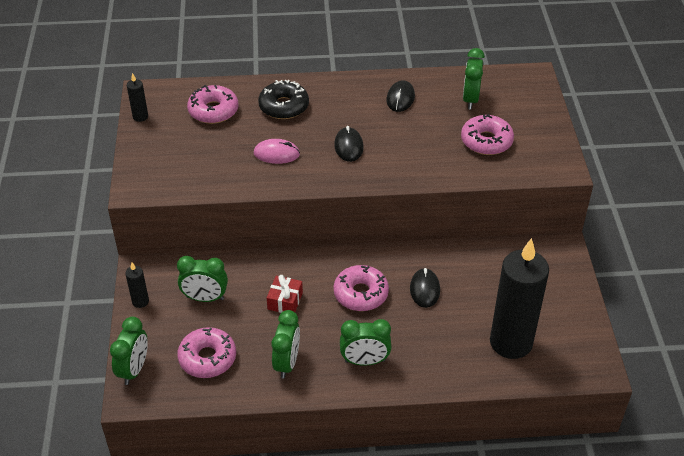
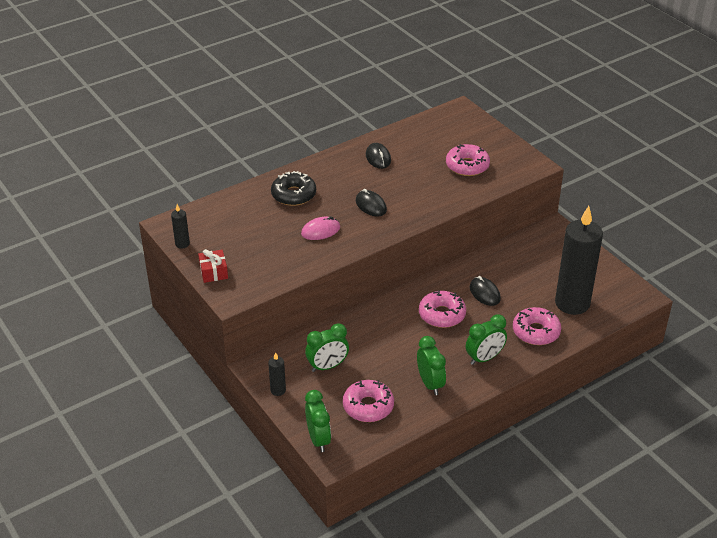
camera: 30 degrees left, 5 degrees down
pink donut [187,85,238,124] -> pink donut moved to [513,307,561,345]
red gift [267,275,303,313] -> red gift moved to [198,249,228,283]
green clock [463,48,485,109] -> none

